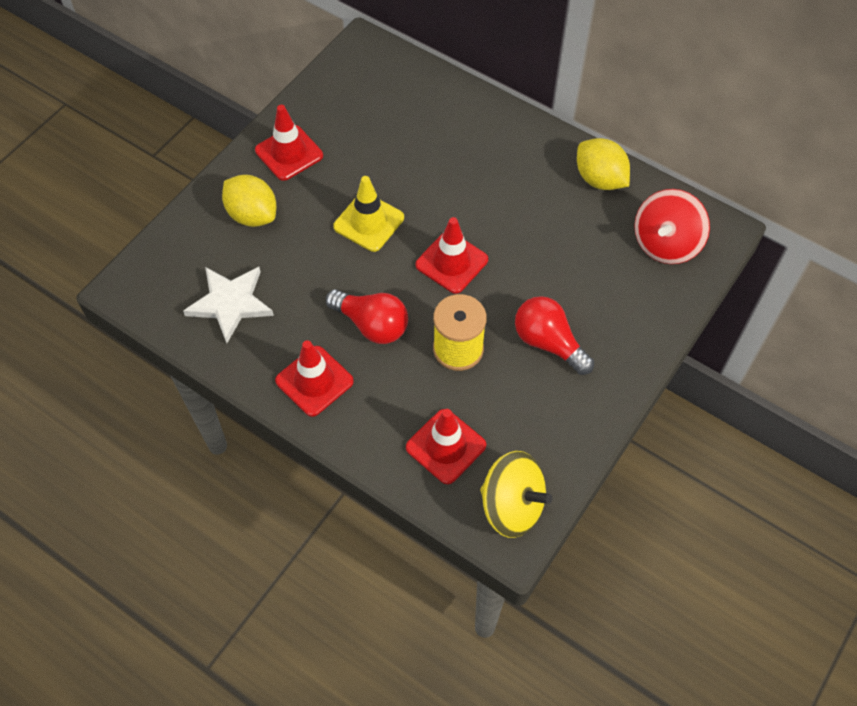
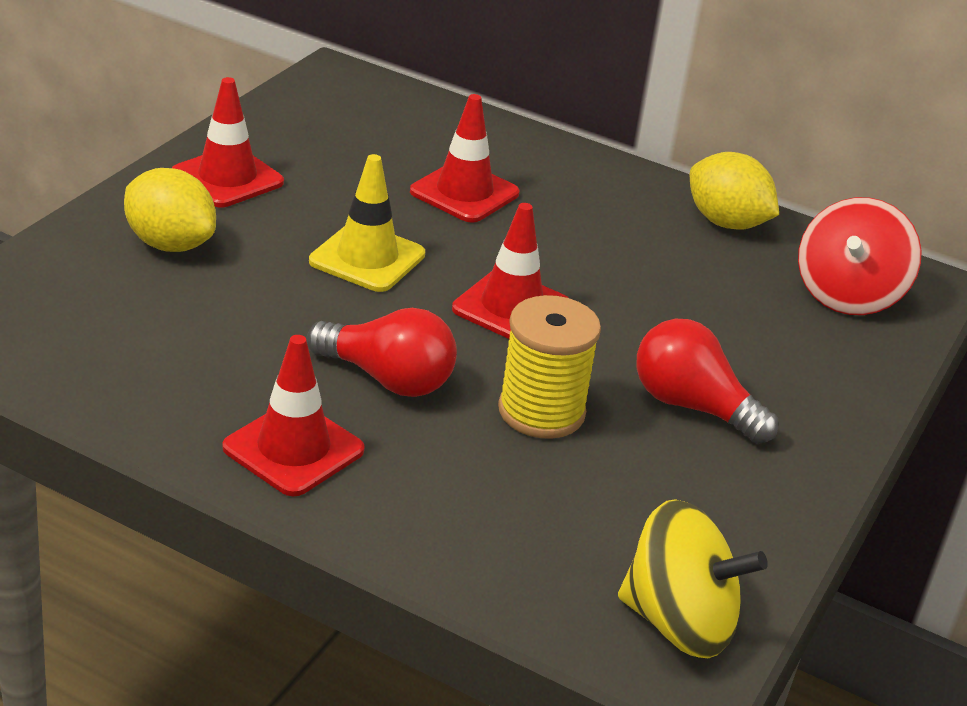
camera: 10 degrees left, 25 degrees down
white star [183,267,274,344] -> none
red traffic cone [406,409,486,484] -> red traffic cone moved to [410,94,520,223]

